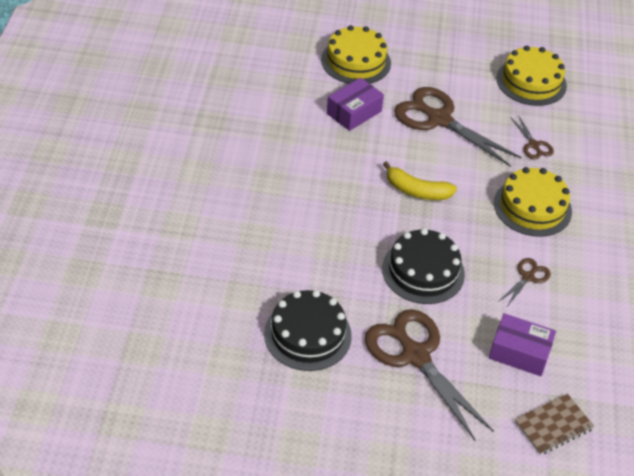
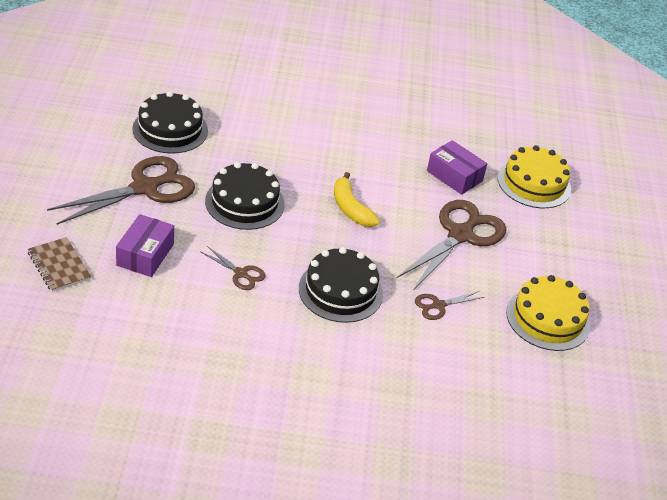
camera: 85 degrees right, 5 degrees down
yellow banana [383,161,457,200] -> yellow banana turned 45 degrees counterclockwise [334,172,380,227]
yellow cake [494,167,572,237] -> black cake [299,247,383,323]

